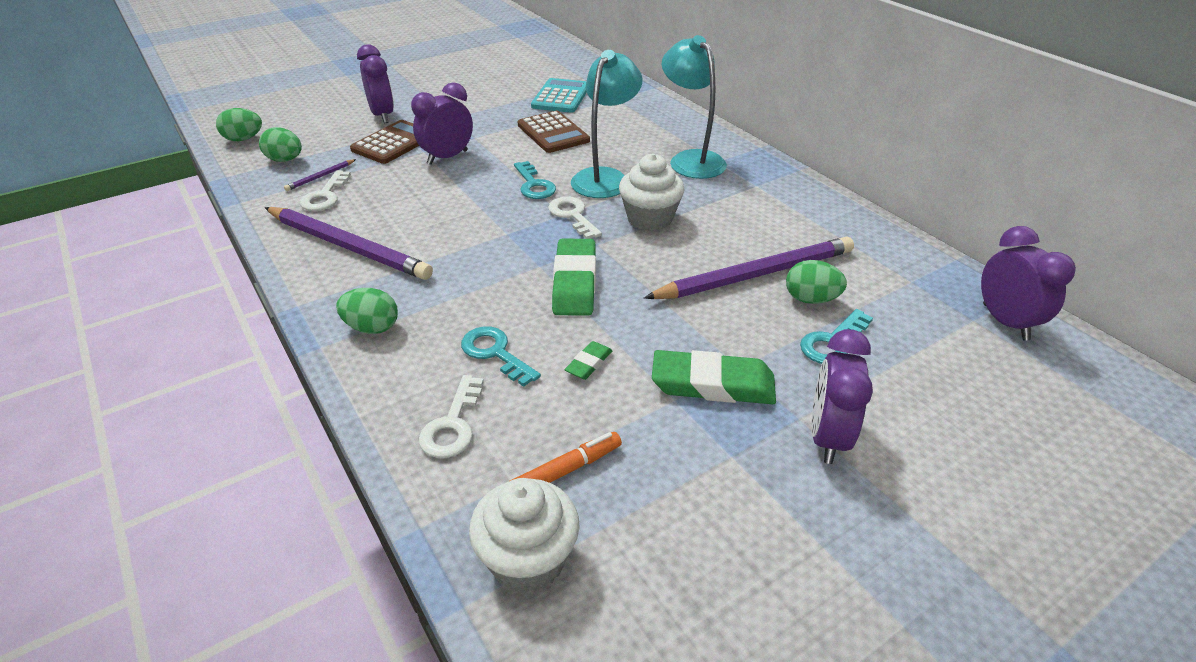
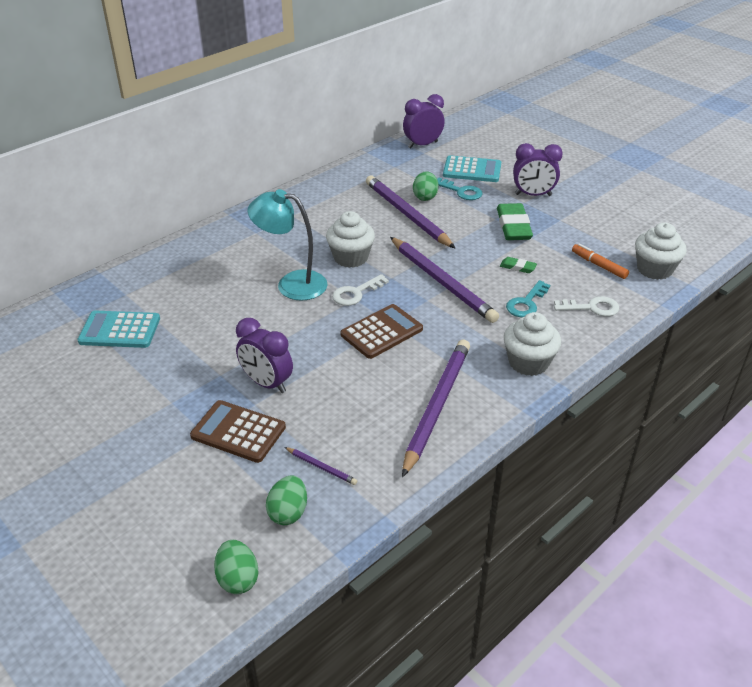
camera: 100 degrees left, 0 degrees up
white key [300,170,351,211] -> none
green egg [336,288,398,334] -> white cupcake [504,312,561,376]
purple clock [357,44,394,123] -> none
turquoise key [514,161,556,199] -> none
brown calculator [518,111,590,153] -> brown calculator moved to [341,304,423,359]
green eraser [552,239,596,316] -> purple pencil [390,237,499,323]
turquoise lamp [662,35,727,179] -> none
none -> turquoise calculator [443,155,501,182]

